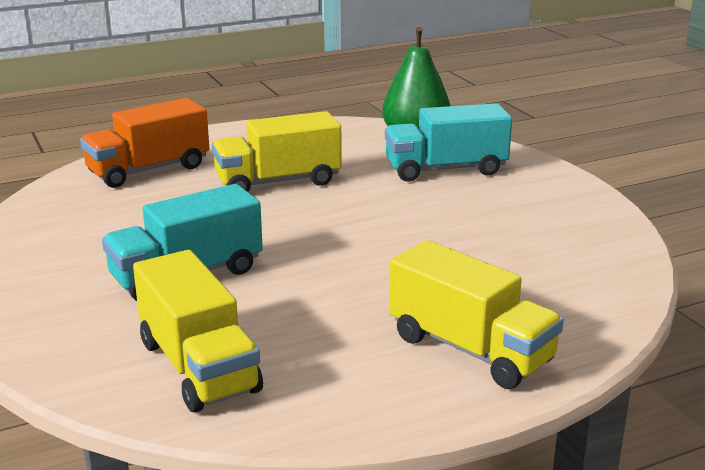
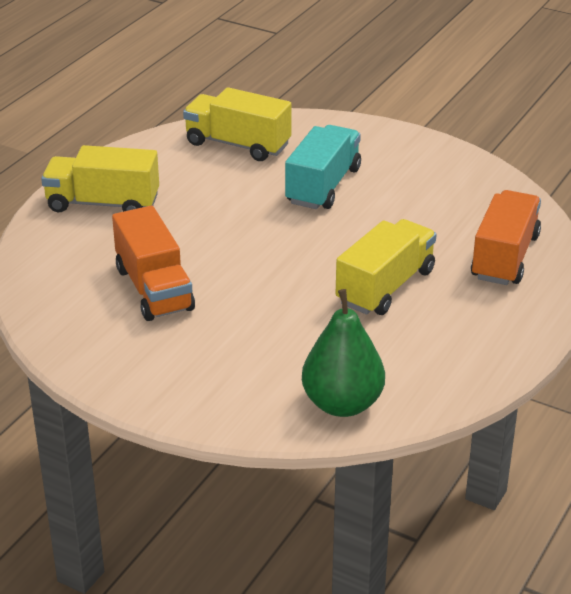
camera: 145 degrees right, 10 degrees up
turquoise truck [385,103,512,182] -> none
none -> orange truck [112,206,195,321]

